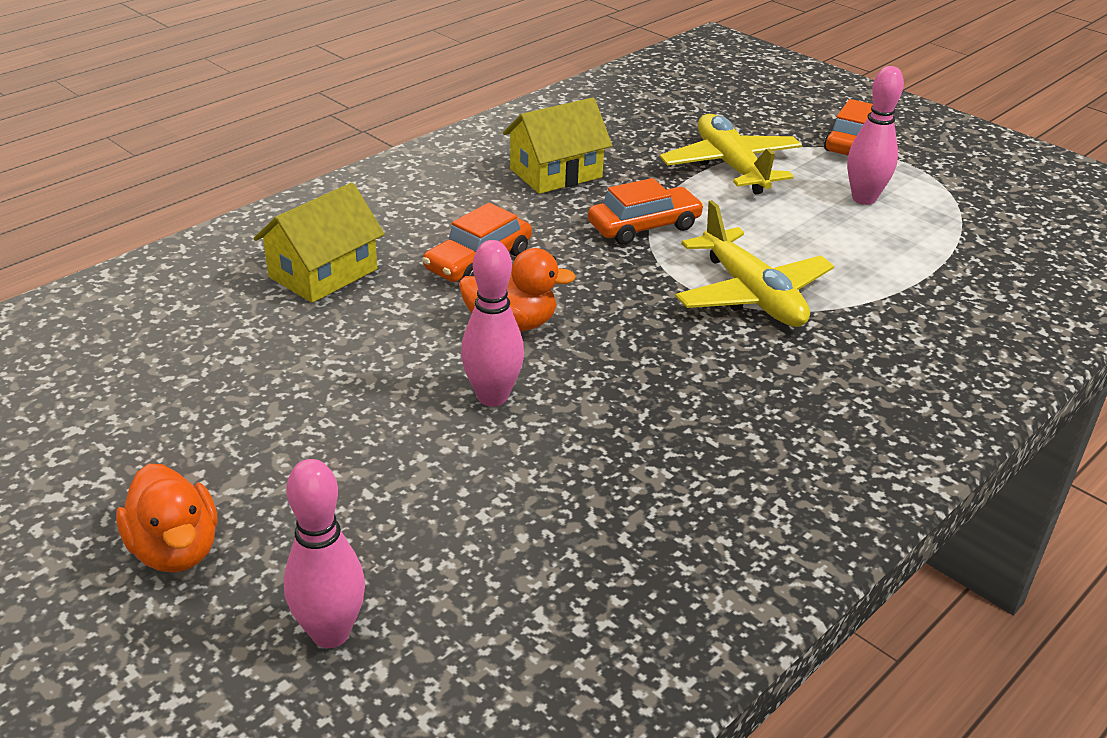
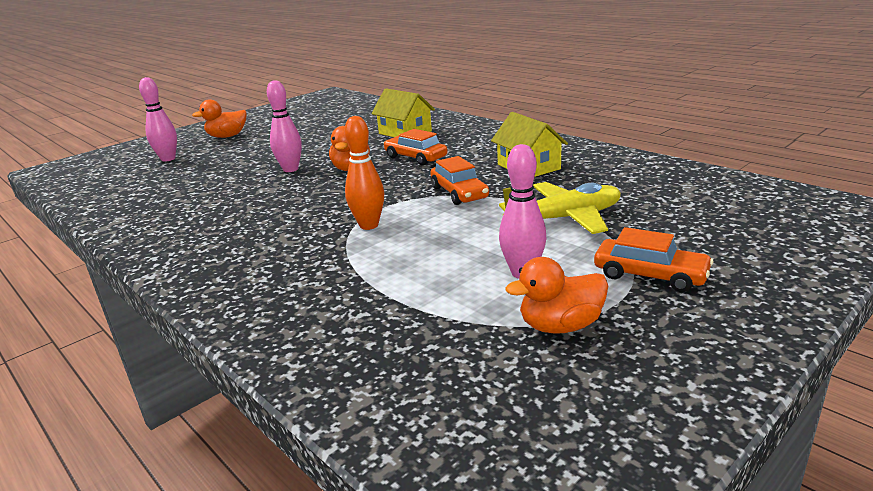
camera: 95 degrees right, 10 degrees down
yellow plane [675,200,834,327] -> orange bowling pin [344,116,384,230]
none -> orange duck [505,257,608,334]

